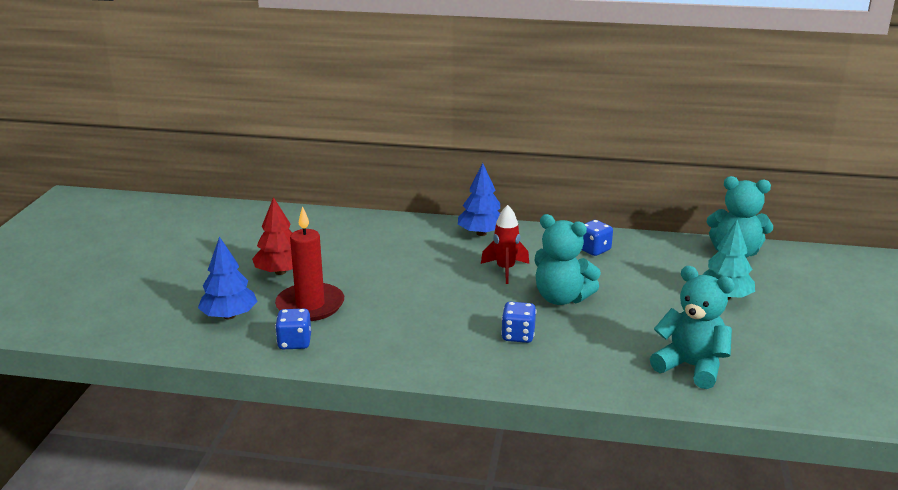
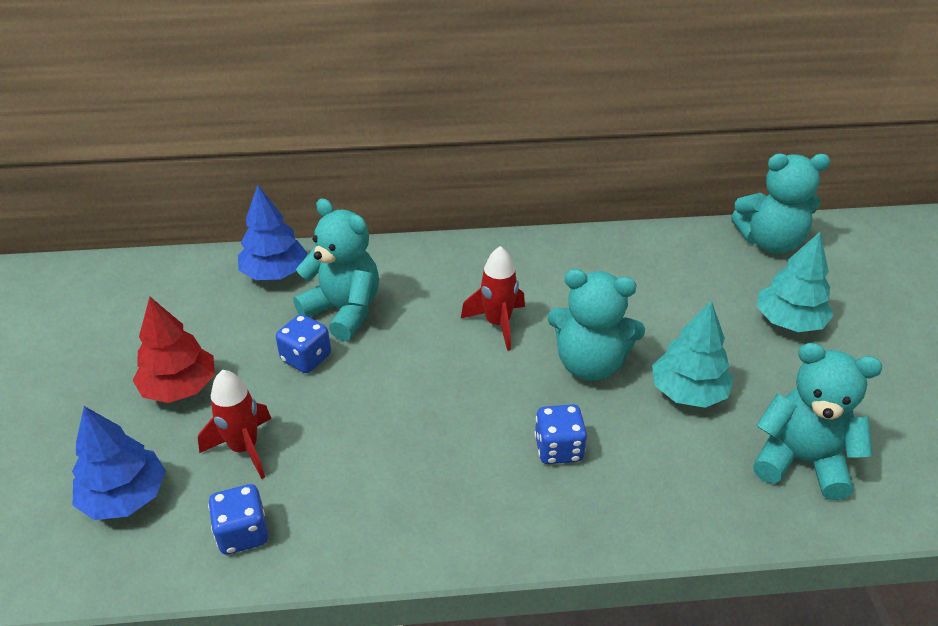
camera: 15 degrees left, 15 degrees up
red candle [275,206,344,321] -> red rocket [198,370,272,479]
blue tree [458,163,500,236] -> blue tree moved to [238,185,308,280]
blue dice [582,220,613,256] -> blue dice moved to [276,314,331,373]
none -> turquoise teddy bear [293,198,379,341]
none -> turquoise tree [652,301,734,408]

